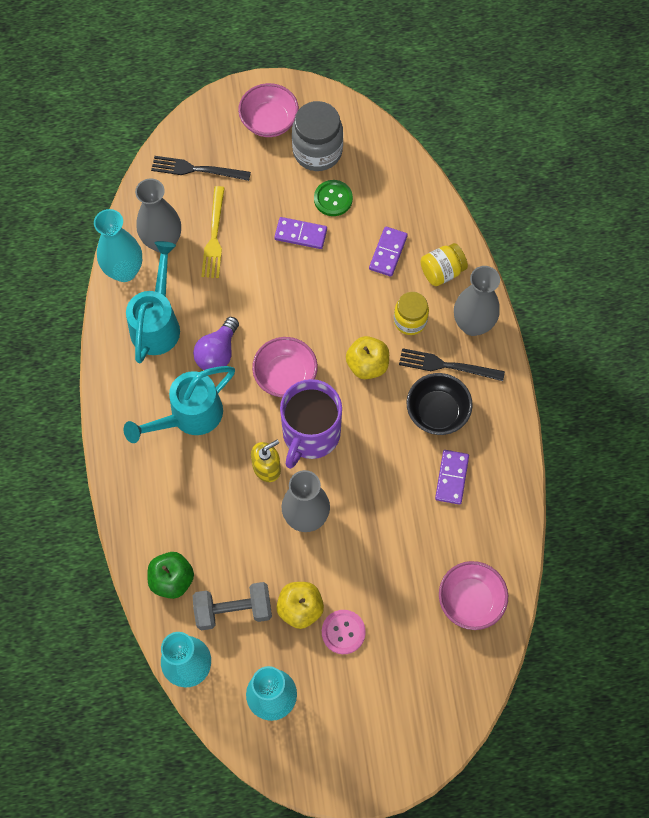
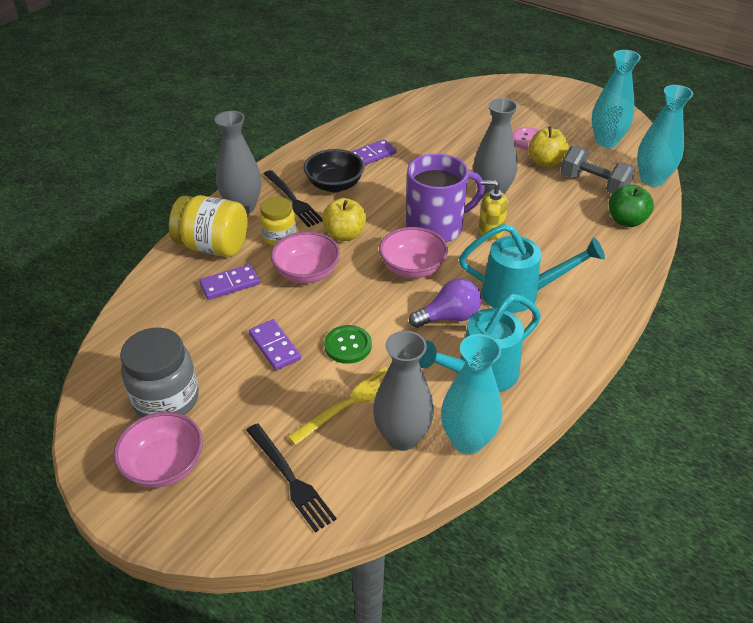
camera: 135 degrees left, 25 degrees down
green button [314,180,353,216] -> green button moved to [324,325,372,364]
yellow jar [421,243,468,286] -> yellow jar [169,195,248,257], size x1.57
pink bowl [439,561,508,630] -> pink bowl moved to [271,231,340,284]

